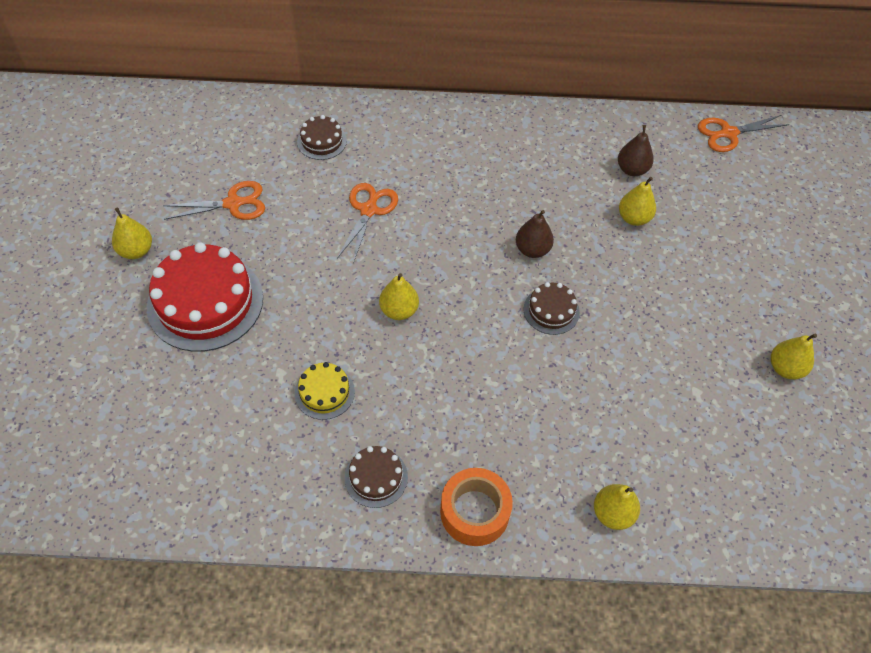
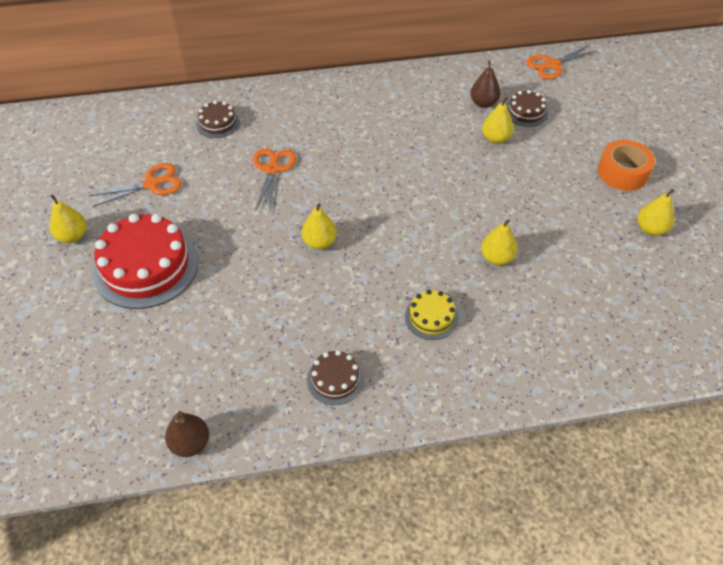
camera: 10 degrees left, 5 degrees down
yellow cake [294,362,355,420] -> yellow cake moved to [405,290,459,340]
orange tape [440,468,513,546] -> orange tape moved to [598,140,655,191]
brown pear [516,210,554,258] -> brown pear moved to [165,411,209,457]
brown cake [524,282,580,335] -> brown cake moved to [507,90,548,127]
yellow pear [594,484,640,530] -> yellow pear moved to [481,219,517,265]

